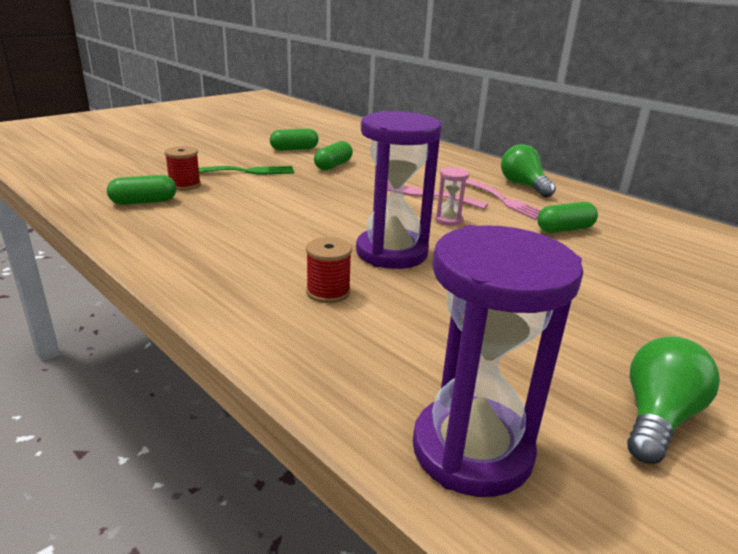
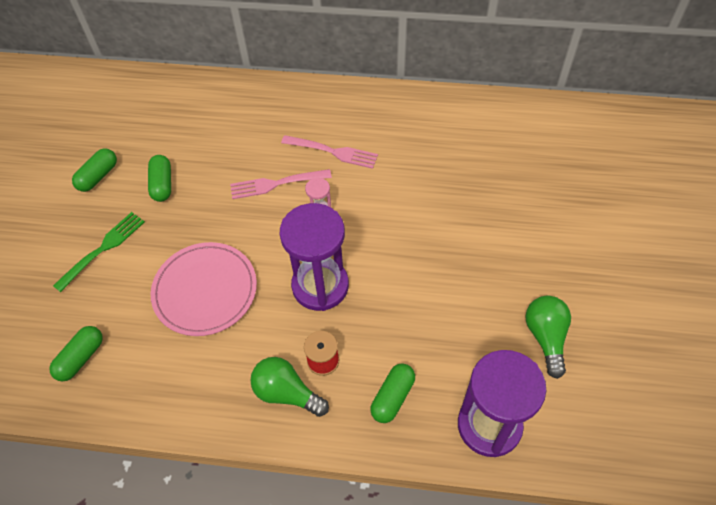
camera: 35 degrees left, 30 degrees up
red spool [164,146,201,190] -> none
green light bulb [501,144,556,198] -> green light bulb moved to [250,357,329,417]
green capsule [537,202,598,233] -> green capsule moved to [370,364,415,423]
none -> pink plate [151,242,257,336]

